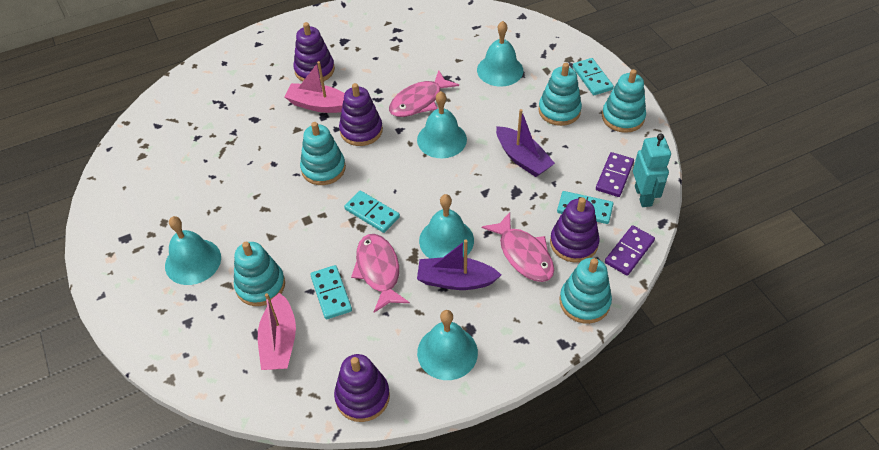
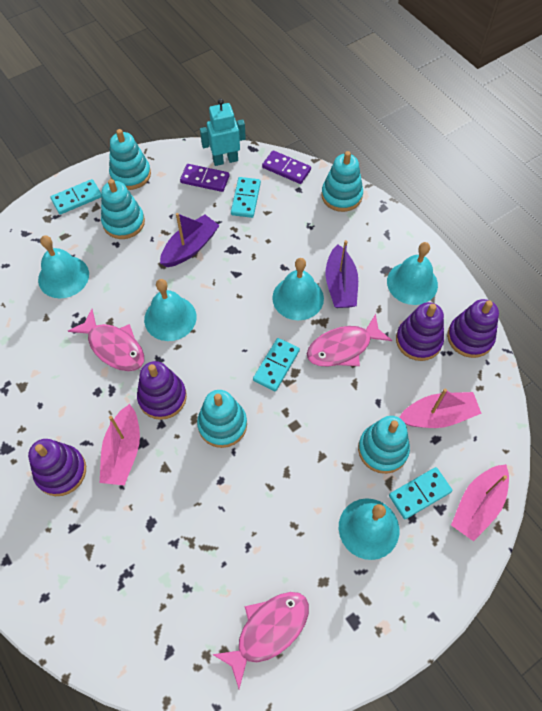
camera: 100 degrees left, 10 degrees up
turquoise domino [310,265,352,319] -> turquoise domino moved to [389,467,452,519]
pink fish [482,212,554,282] -> pink fish moved to [212,592,309,689]
purple stacking toy [550,197,600,262] -> purple stacking toy moved to [396,302,444,361]
none -> pink boat [451,464,509,541]

